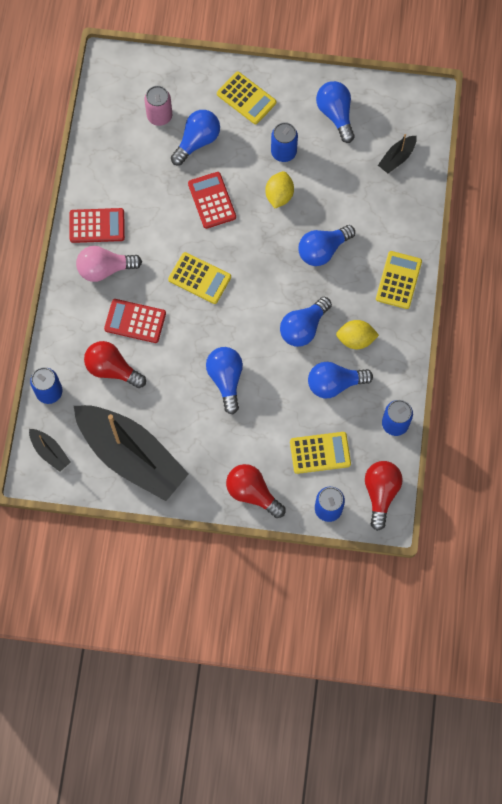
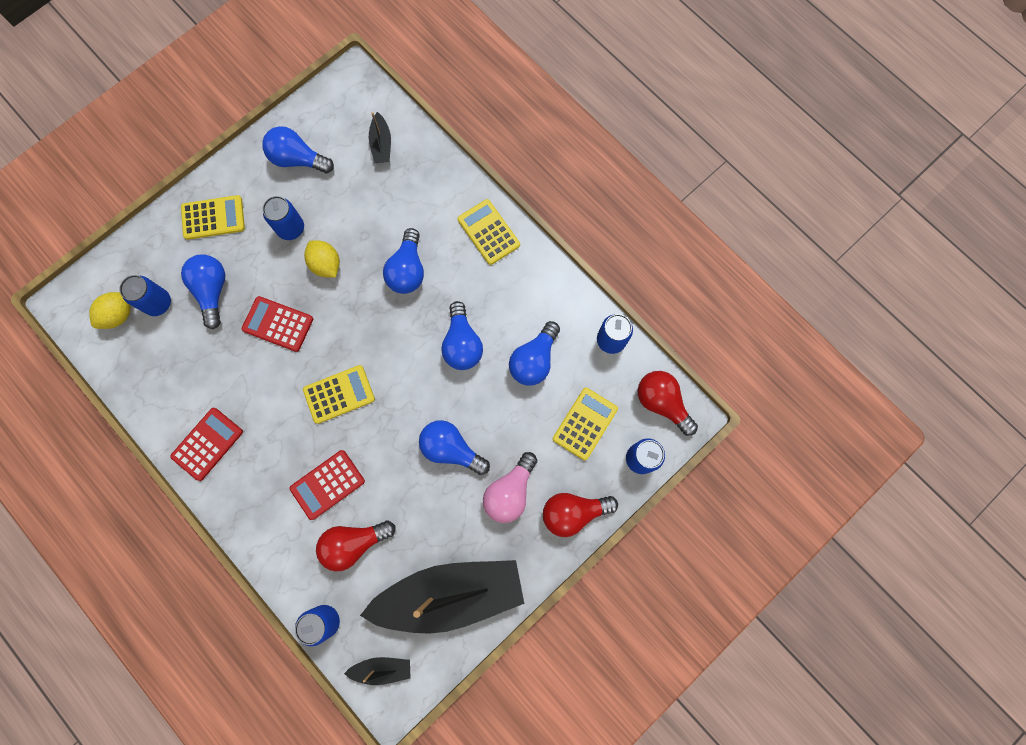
camera: 50 degrees left, 5 degrees up
pink light bulb [76,246,142,282] -> pink light bulb moved to [483,452,537,523]
pink can [144,86,172,126] -> blue can [119,275,171,316]
yellow lemon [336,320,379,349] -> yellow lemon moved to [89,292,131,329]

